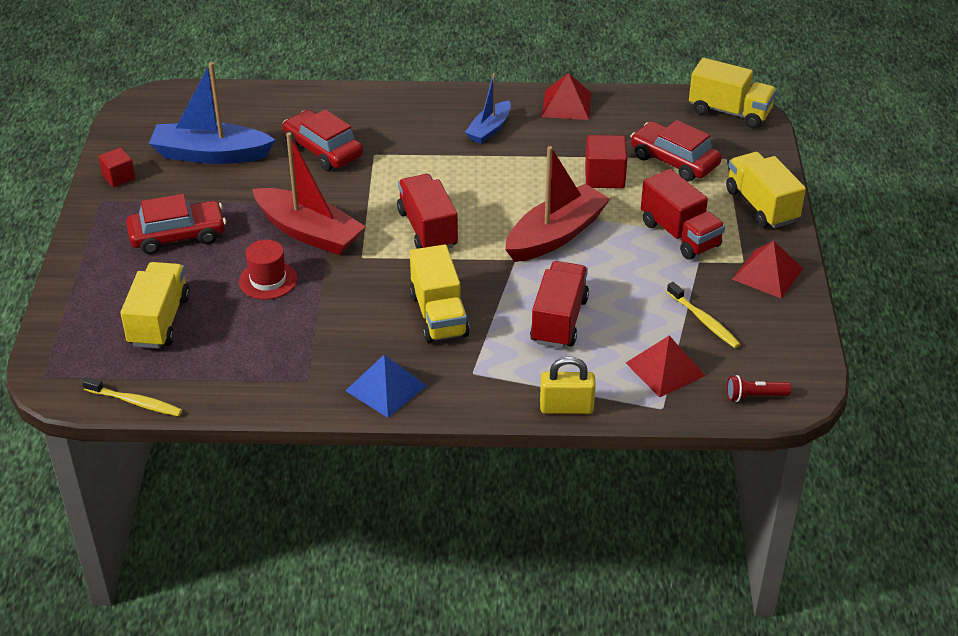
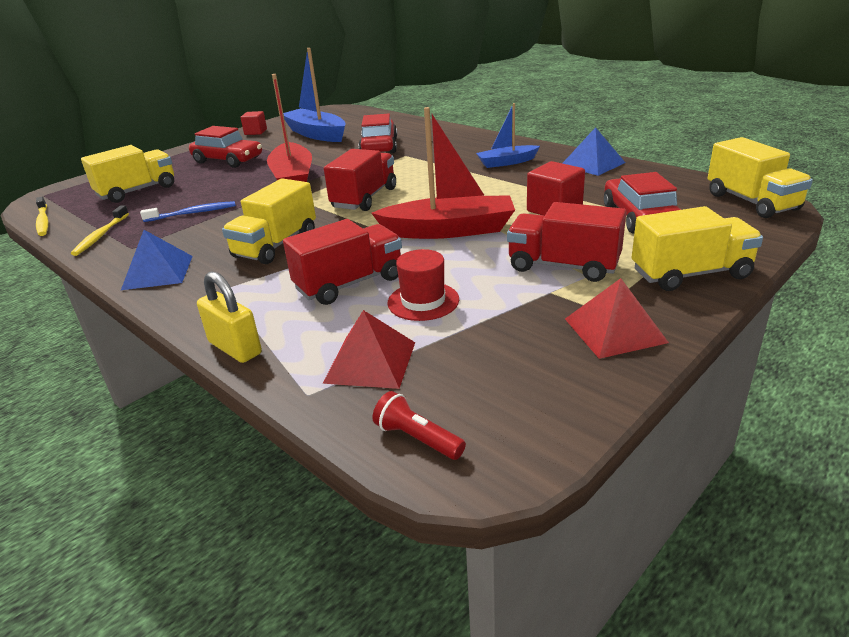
camera: 45 degrees right, 10 degrees down
red hat [239,240,297,300] -> red hat moved to [387,249,459,321]
red pyramid [542,73,591,120] -> blue pyramid [562,127,625,176]
red truck [641,169,725,260] -> red truck turned 105 degrees clockwise [507,202,626,282]
yellow toothbrush [667,282,740,348] -> yellow toothbrush moved to [71,205,129,256]
yellow truck [726,152,806,228] -> yellow truck turned 60 degrees clockwise [632,206,763,291]
none -> blue toothbrush [140,201,236,222]

